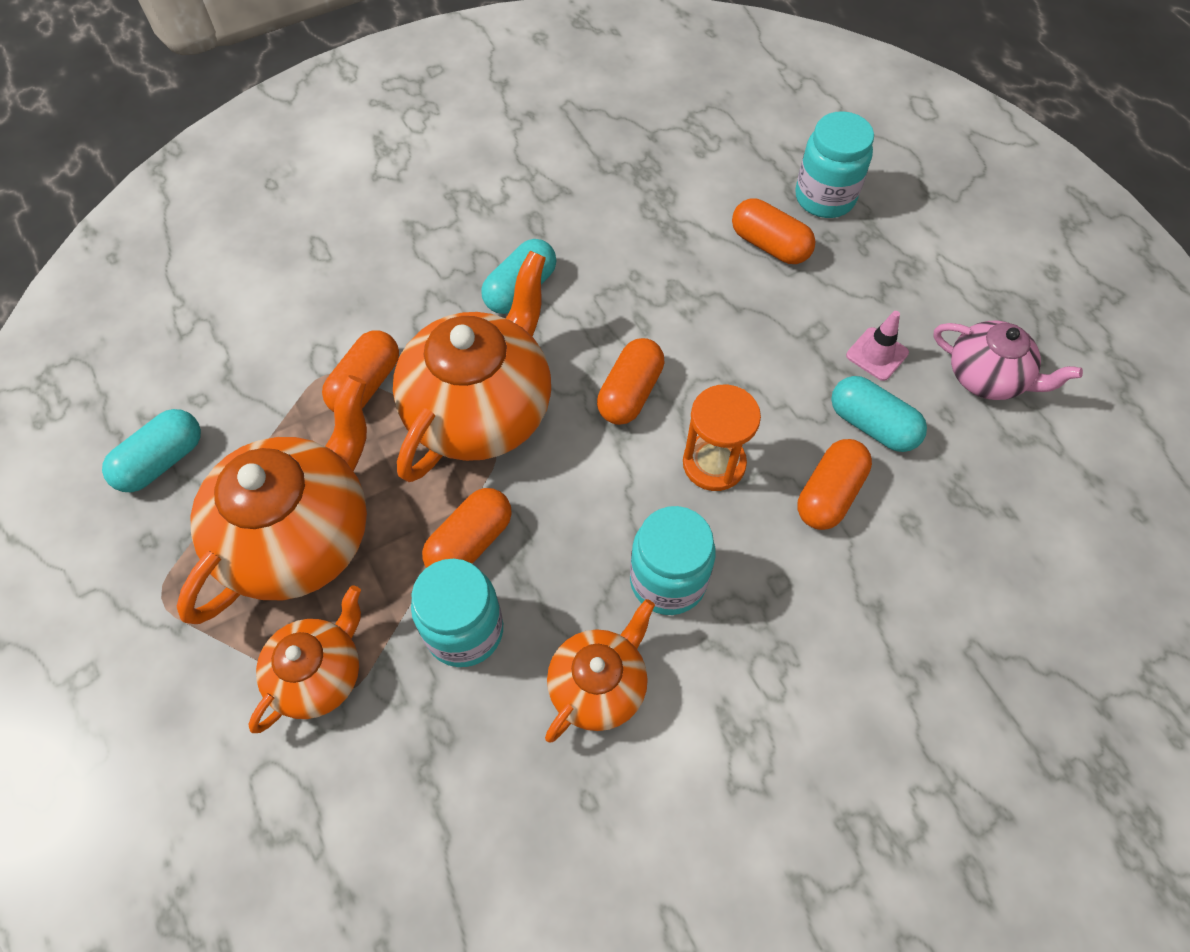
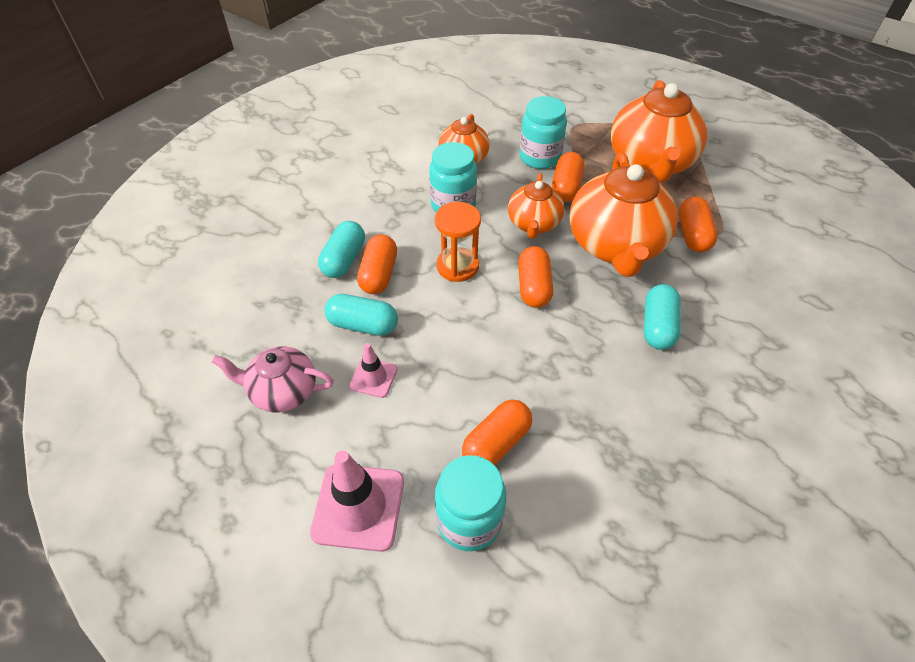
camera: 155 degrees right, 10 degrees down
turquoise capsule [102,409,201,492] -> turquoise capsule moved to [318,221,365,278]
orange teapot [248,586,361,733] -> orange teapot moved to [508,173,564,239]
orange capsule [732,198,816,264] -> orange capsule turned 60 degrees counterclockwise [462,399,532,465]
none -> pink traffic cone [310,450,404,552]

